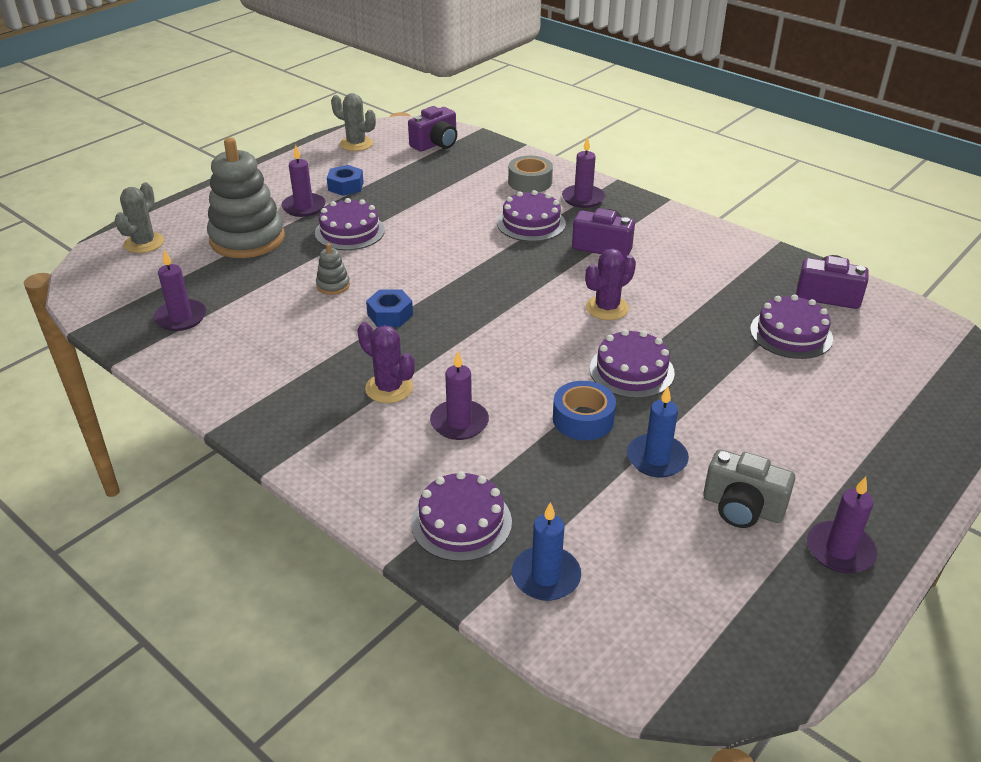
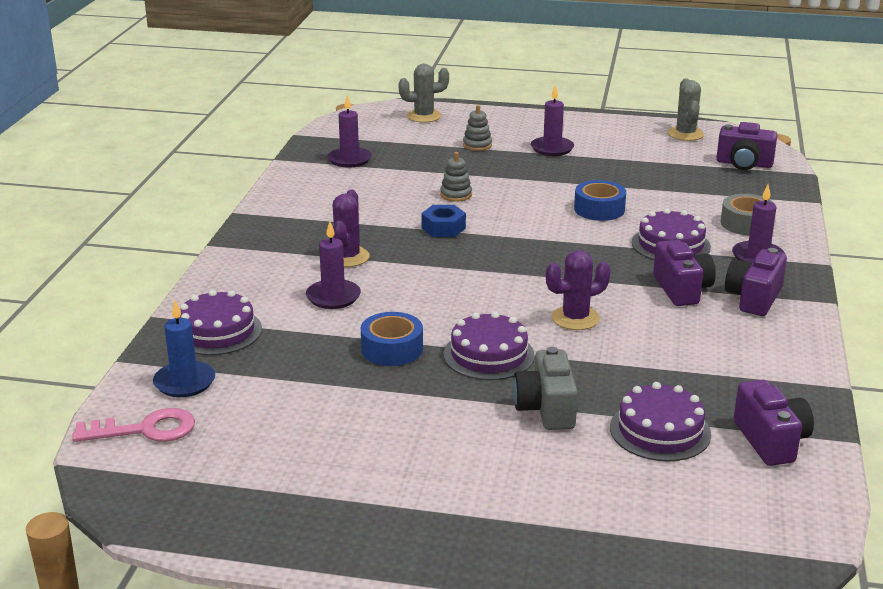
camera: 60 degrees right, 10 degrees down
grey stacking toy [207,137,285,258] -> grey stacking toy [463,105,492,151], size x0.42
purple cake [315,198,385,250] -> none
blue nut [327,165,364,196] -> none
purple cactus [585,249,636,320] -> purple cactus turned 45 degrees counterclockwise [546,250,610,330]
blue candle [627,386,689,478] -> none
grey camera [703,449,795,528] -> grey camera moved to [513,347,578,430]
purple candle [807,476,877,573] -> none
none -> pink key [72,408,195,442]
none -> blue tape [574,180,626,221]
none -> purple camera [725,248,787,316]

